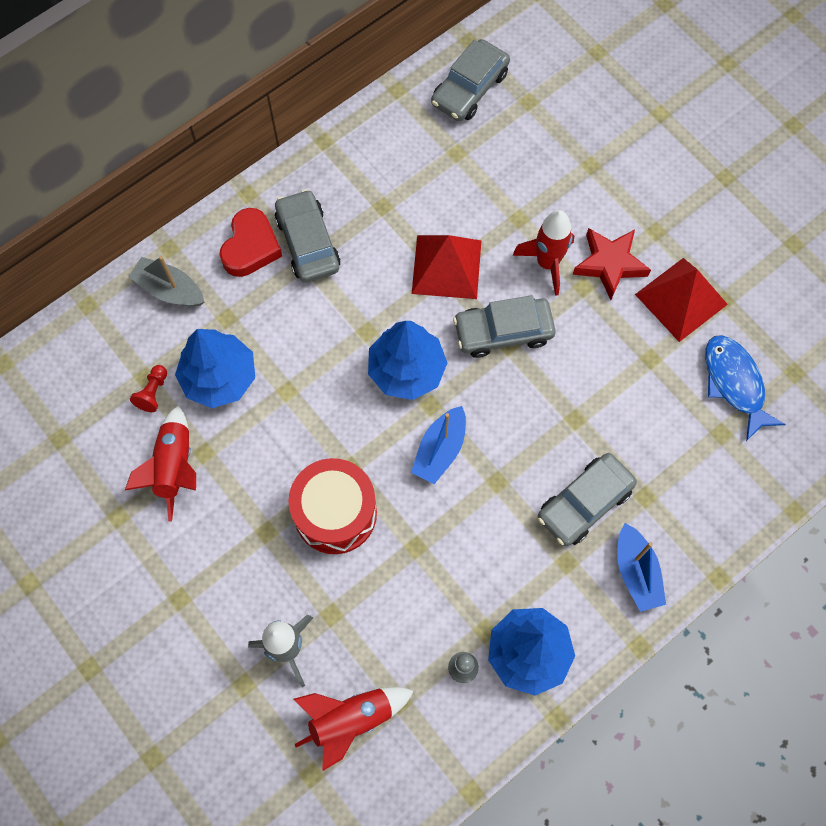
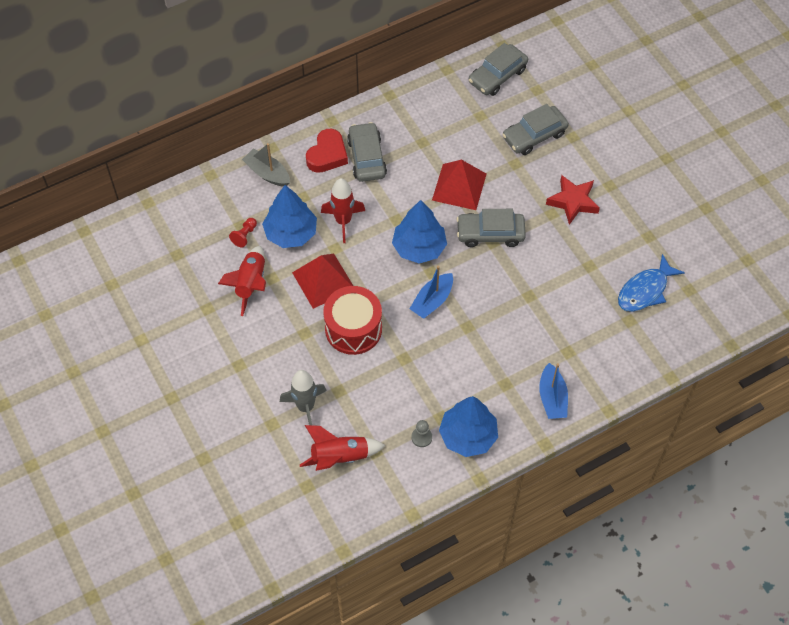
camera: 10 degrees right, 10 degrees down
red rocket [513,210,574,296] -> red rocket moved to [321,178,365,243]
grey car [538,453,637,546] -> grey car moved to [502,104,569,155]
red pyramid [635,258,728,342] -> red pyramid moved to [292,254,353,309]
blue fish [705,335,786,441] -> blue fish turned 120 degrees counterclockwise [618,254,685,312]

